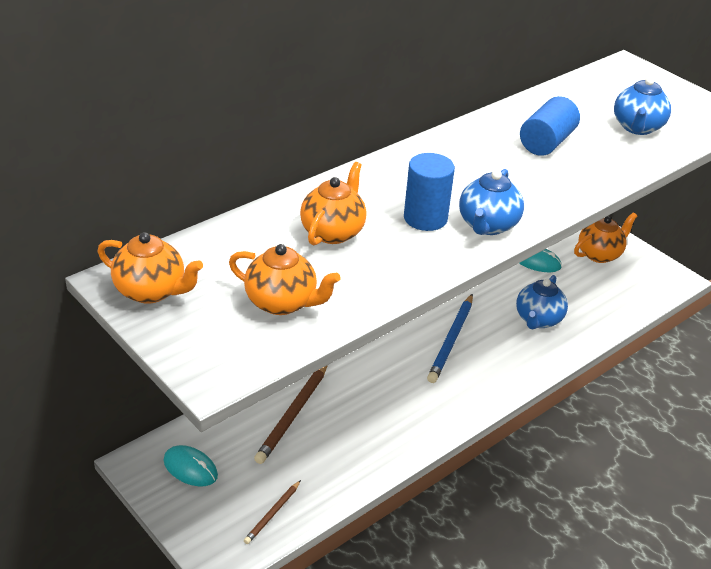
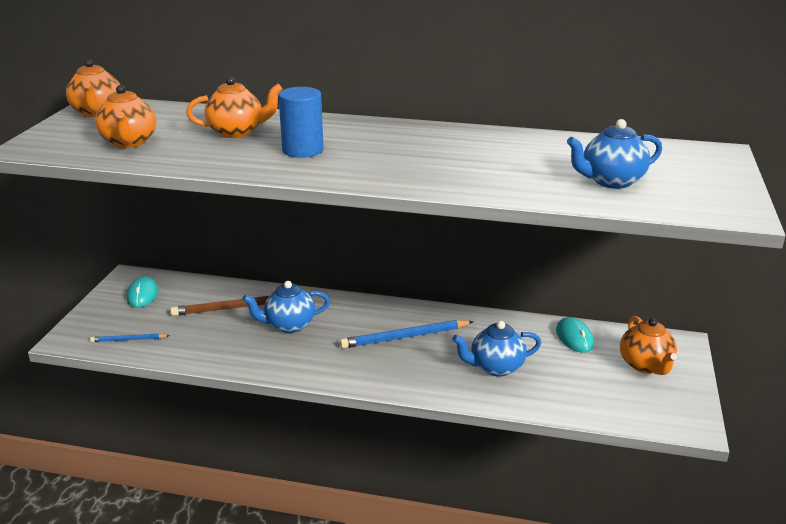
camera: 55 degrees right, 10 degrees down
brown pencil [244,480,301,544] -> blue pencil [90,333,170,342]
blue teapot [459,169,524,235] -> blue teapot moved to [243,281,330,333]
blue cylinder [520,96,580,156] -> none
orange teapot [574,212,637,263] -> orange teapot turned 60 degrees clockwise [620,316,677,375]

